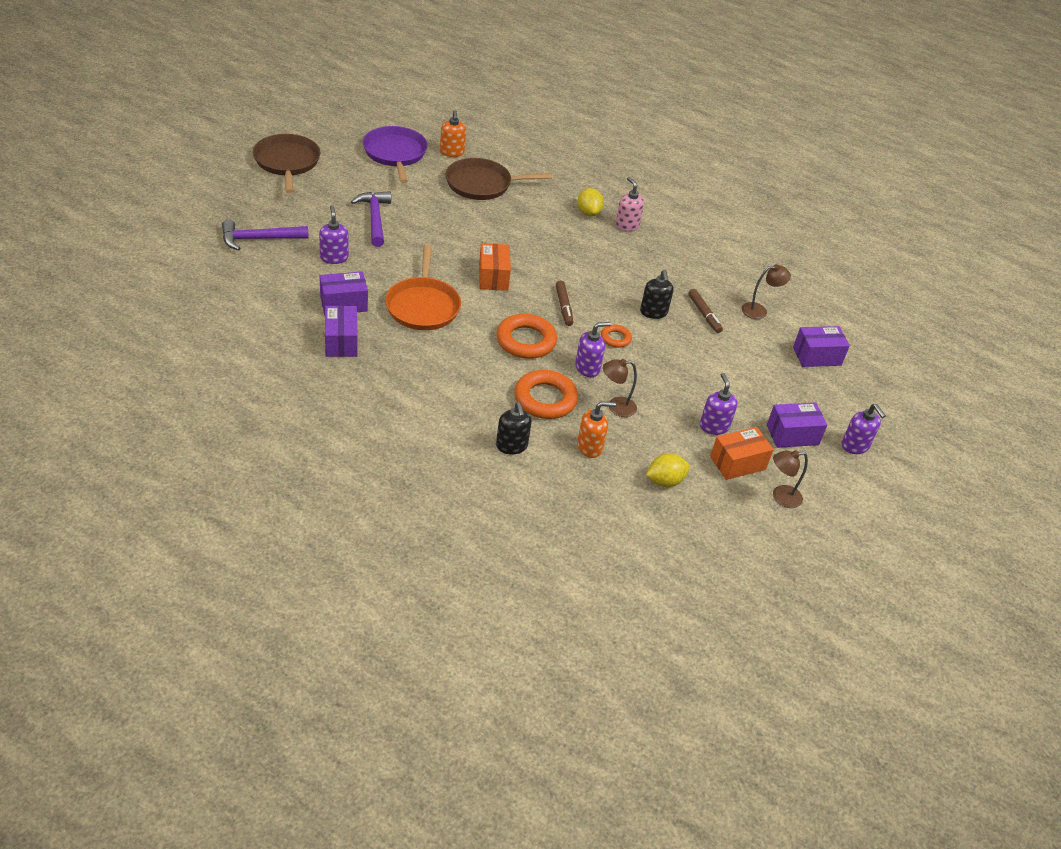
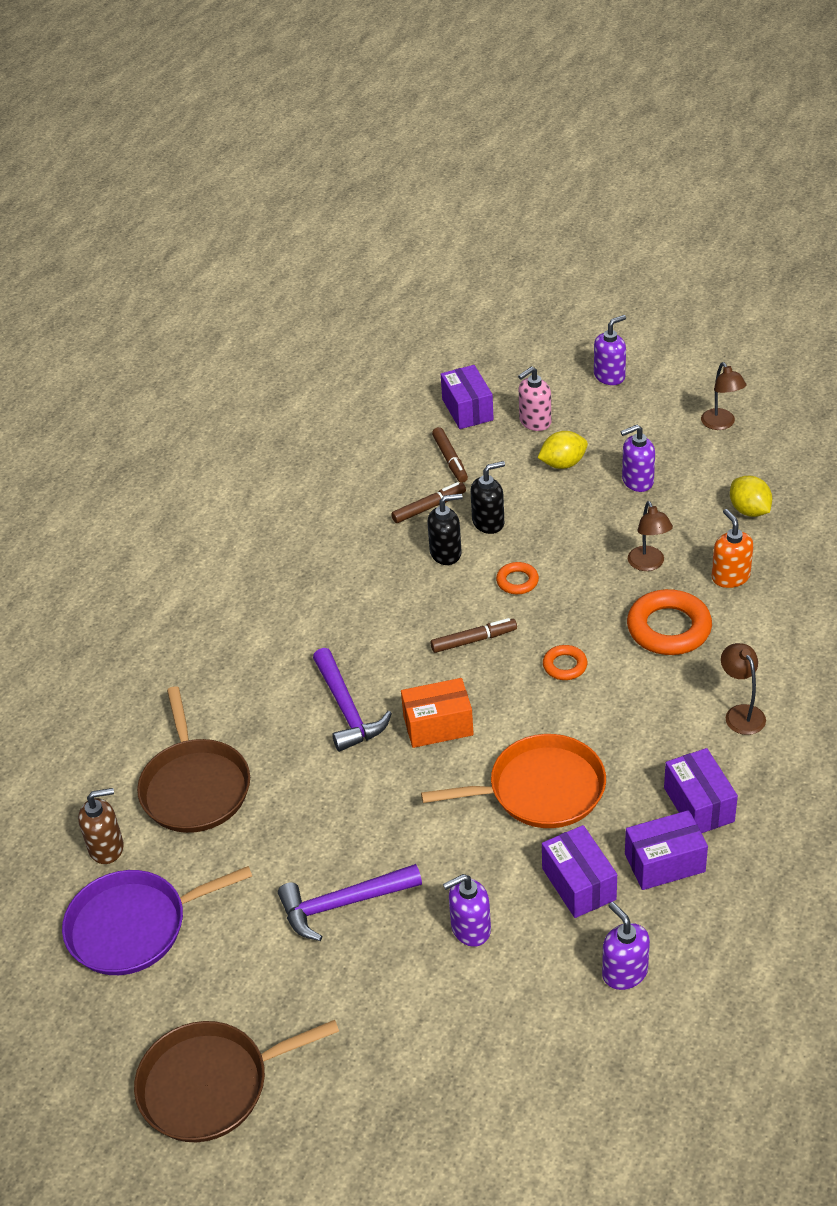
camera: 90 degrees left, 0 degrees up
purple hammer [222,219,309,251] -> purple hammer moved to [313,648,392,752]
orange soap dispenser [440,110,466,157] -> brown soap dispenser [78,788,124,864]
orange ring [496,314,557,359] -> orange ring [543,645,588,680], size x0.52
black soap dispenser [496,402,532,455] -> black soap dispenser moved to [471,461,505,534]
purple soap dispenser [575,322,611,377] -> purple soap dispenser moved to [602,902,650,990]
yellow lemon [577,188,604,216] -> yellow lemon moved to [537,431,588,469]
pink soap dispenser [615,177,645,231] -> pink soap dispenser moved to [518,366,551,431]
orange box [710,427,774,480] -> none
brown lamp [742,264,791,319] -> brown lamp moved to [721,643,766,735]
purple box [767,402,827,448] -> purple box moved to [664,748,738,833]
none -> brown marker [432,427,468,483]

